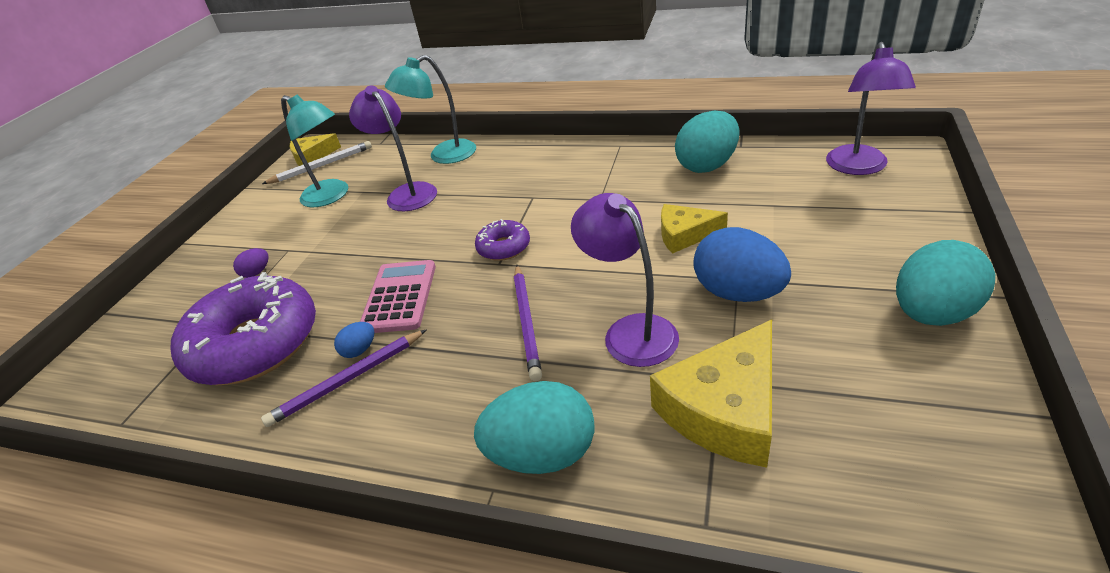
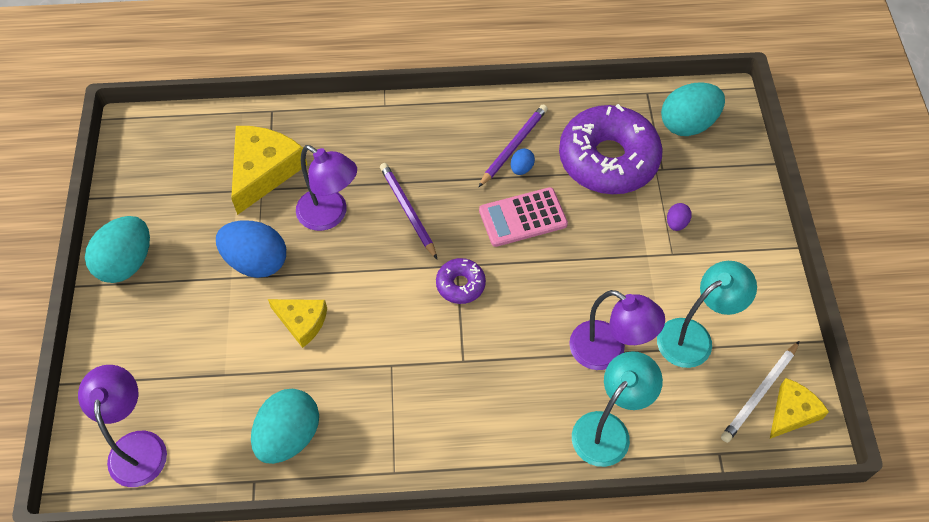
camera: 155 degrees right, 20 degrees up
turquoise lamp [281,94,348,207] -> turquoise lamp turned 135 degrees clockwise [657,261,757,368]
pink calculator [360,260,436,333] -> pink calculator turned 90 degrees clockwise [479,187,568,247]
turquoise egg [474,381,595,474] -> turquoise egg moved to [661,82,725,136]
yellow cheese [661,204,728,254] -> yellow cheese turned 45 degrees clockwise [268,299,327,348]

